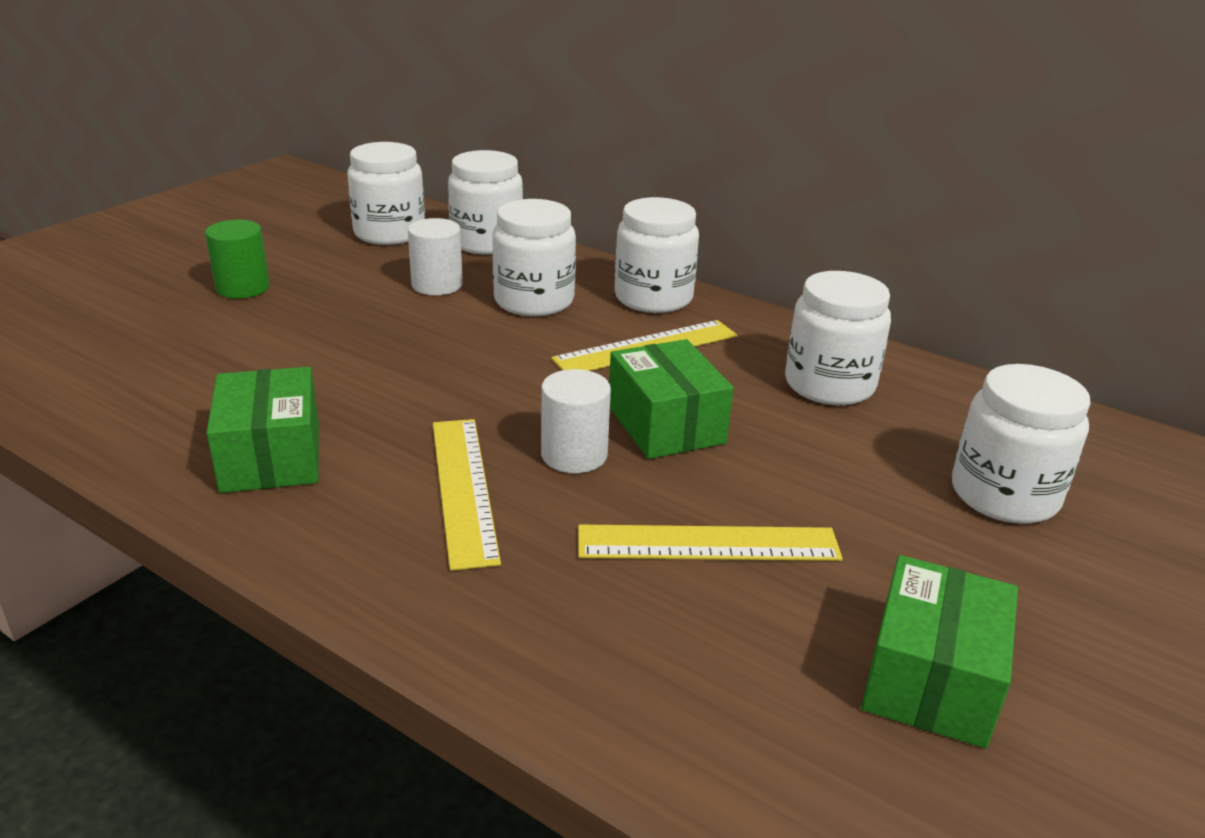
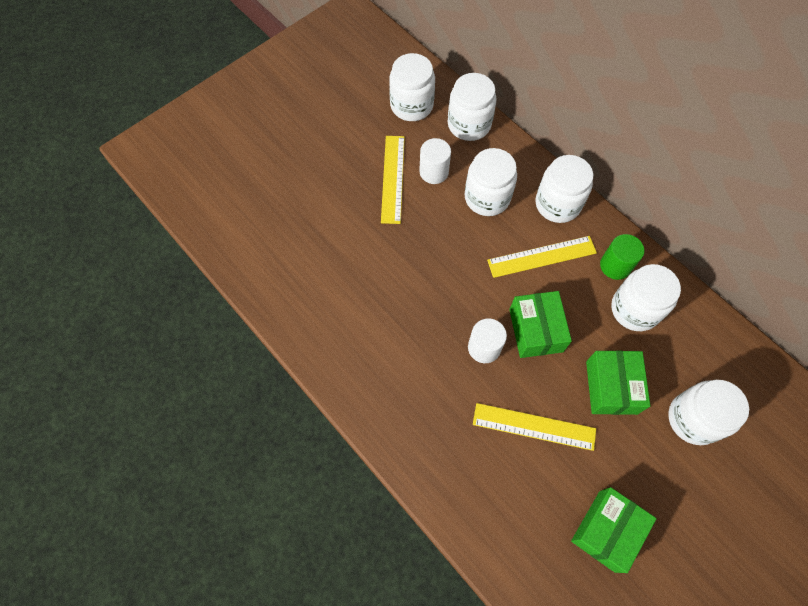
camera: 15 degrees right, 35 degrees up
green cylinder [205,220,270,298] -> green cylinder moved to [600,234,644,280]
green box [206,367,319,493] -> green box moved to [586,351,650,415]
yellow ruler [433,419,501,571] -> yellow ruler moved to [381,136,405,224]

